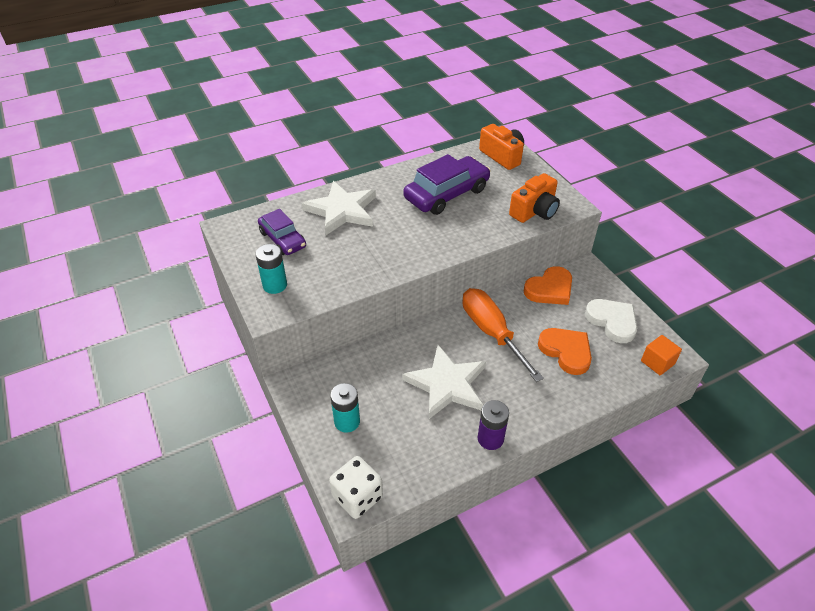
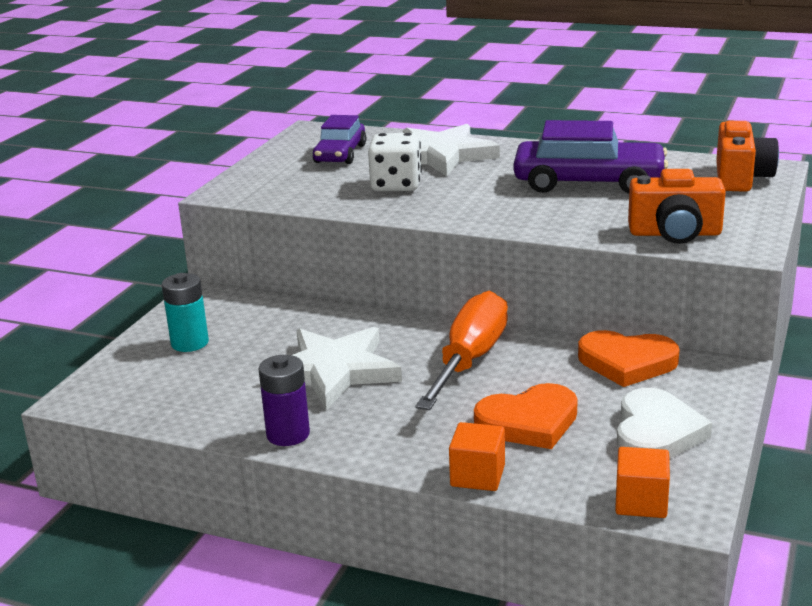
camera: 50 degrees right, 20 degrees down
turquoise battery [256,244,287,294] -> none
white dice [329,456,383,519] -> white dice moved to [368,133,422,191]
orange heart [538,328,592,375] -> orange heart turned 60 degrees clockwise [474,383,578,449]
none -> orange cube [449,422,505,491]

